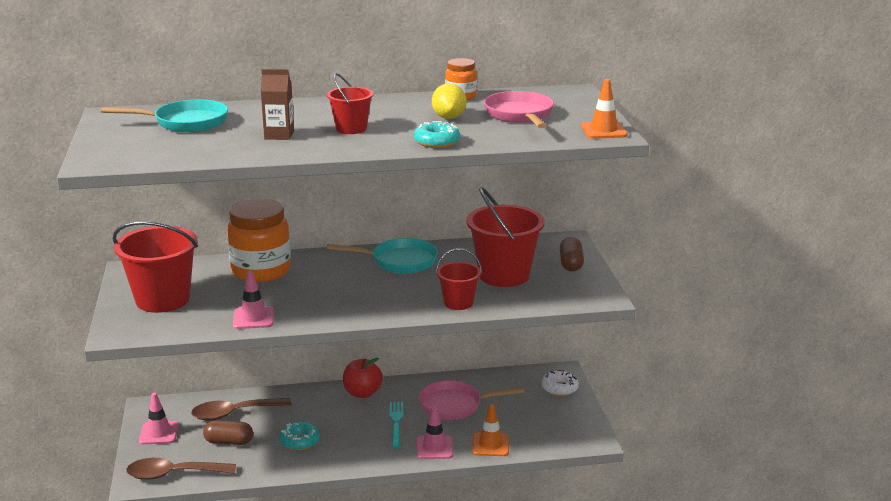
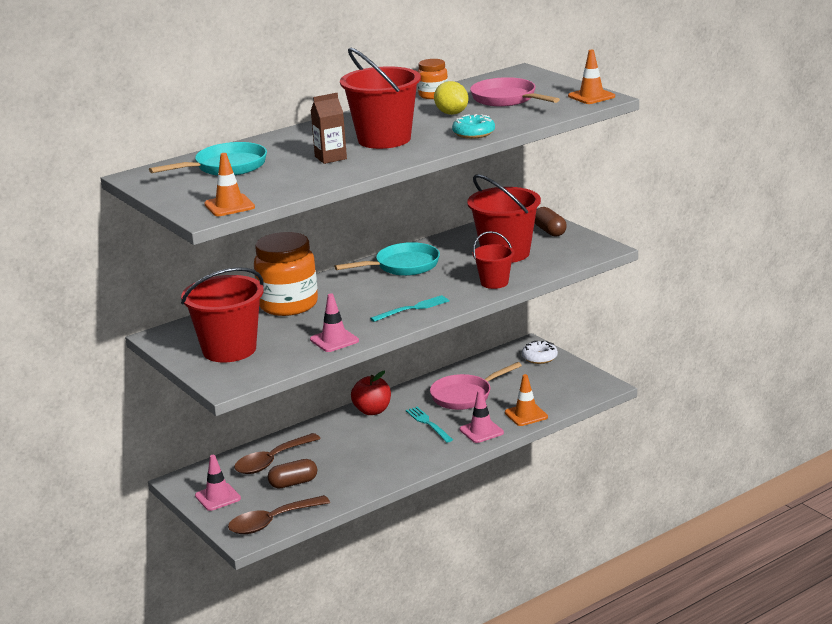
camera: 25 degrees left, 0 degrees up
turquoise donut [279,421,320,450] -> none
red bucket [327,73,374,134] -> red bucket [340,48,421,149], size x1.81
none -> orange traffic cone [204,153,255,216]
none -> turquoise fork [370,295,450,322]

